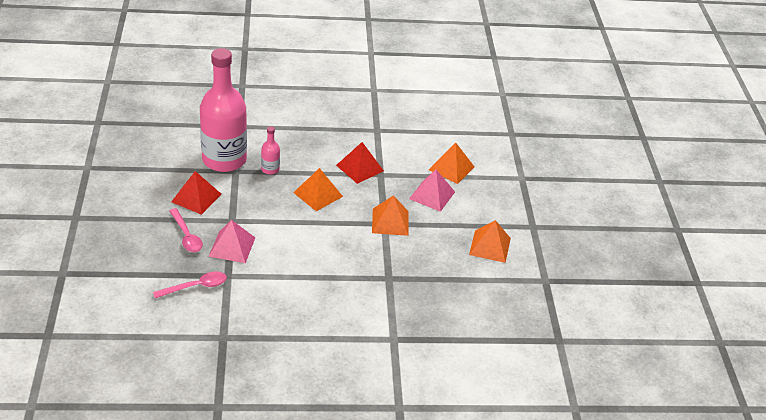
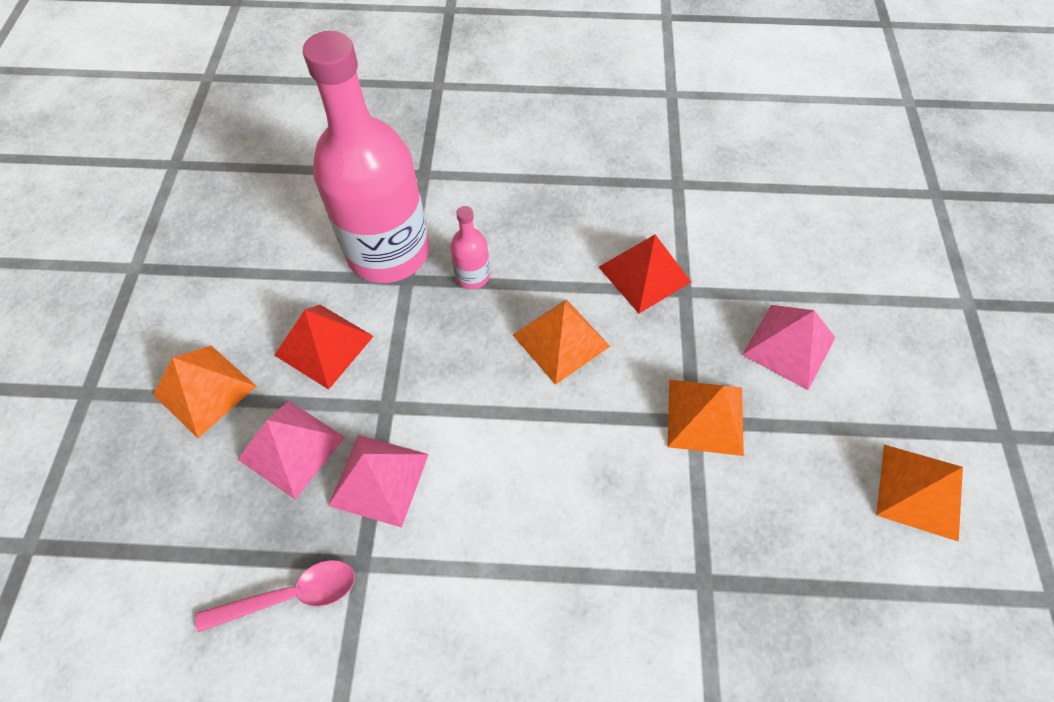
camera: 10 degrees right, 20 degrees up
pink spoon [170,208,203,252] -> pink pyramid [237,401,345,499]
orange pyramid [429,143,474,184] -> orange pyramid moved to [153,346,257,438]

